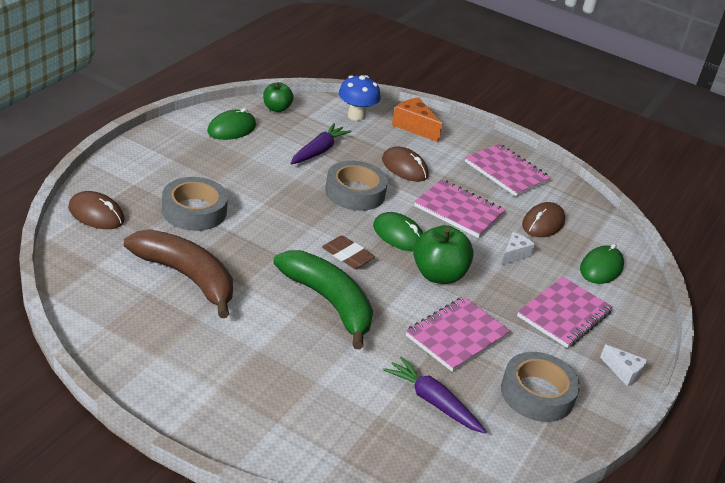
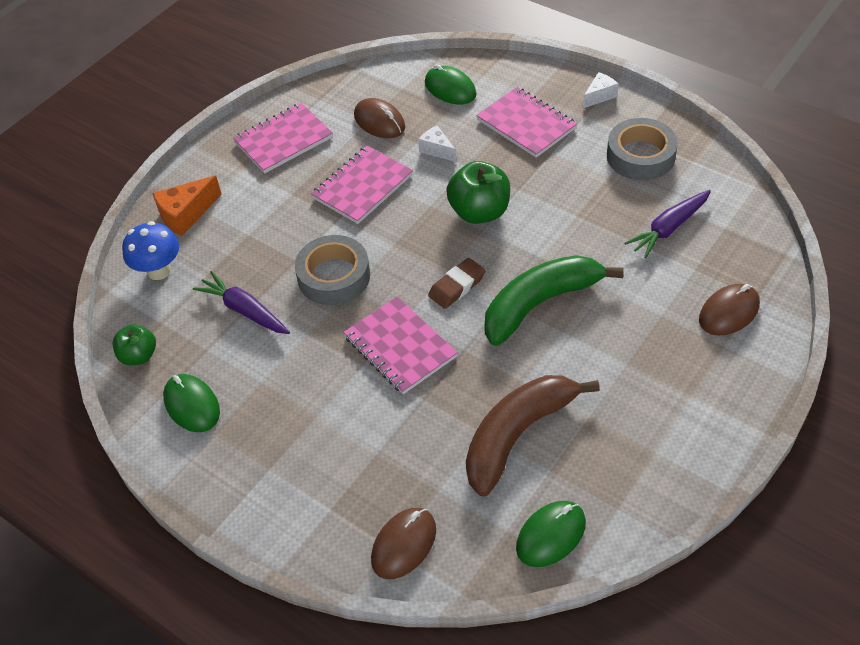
camera: 75 degrees left, 15 degrees up
grey tape [162,177,228,231] -> none
green mouse [373,212,423,251] -> green mouse moved to [516,501,586,567]
brown mouse [382,147,429,182] -> brown mouse moved to [699,284,760,335]
pink notebook [406,297,511,372] -> pink notebook moved to [343,296,458,394]

